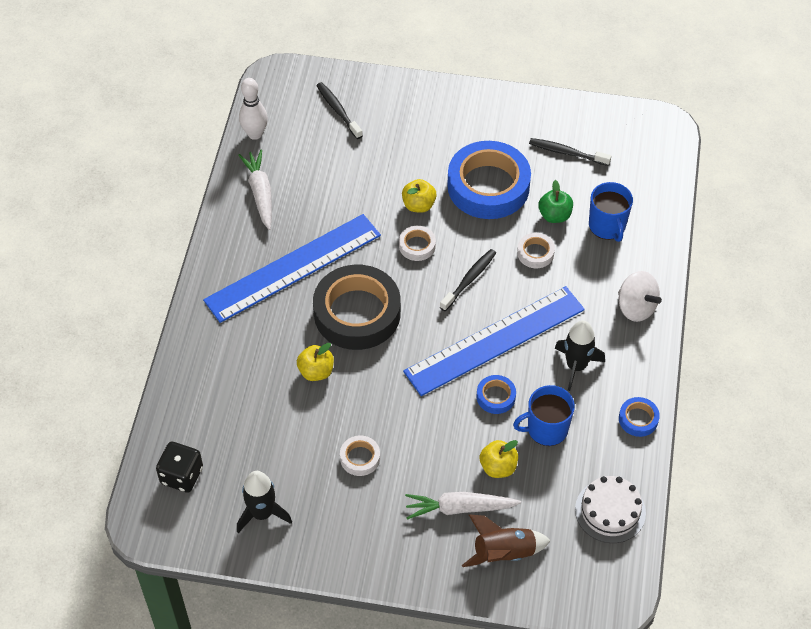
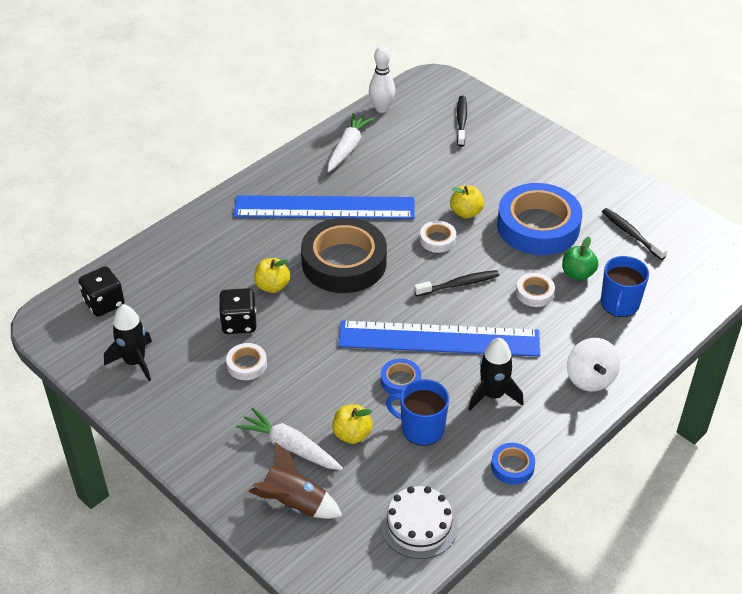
camera: 35 degrees right, 10 degrees down
none -> black dice [219,288,257,334]

